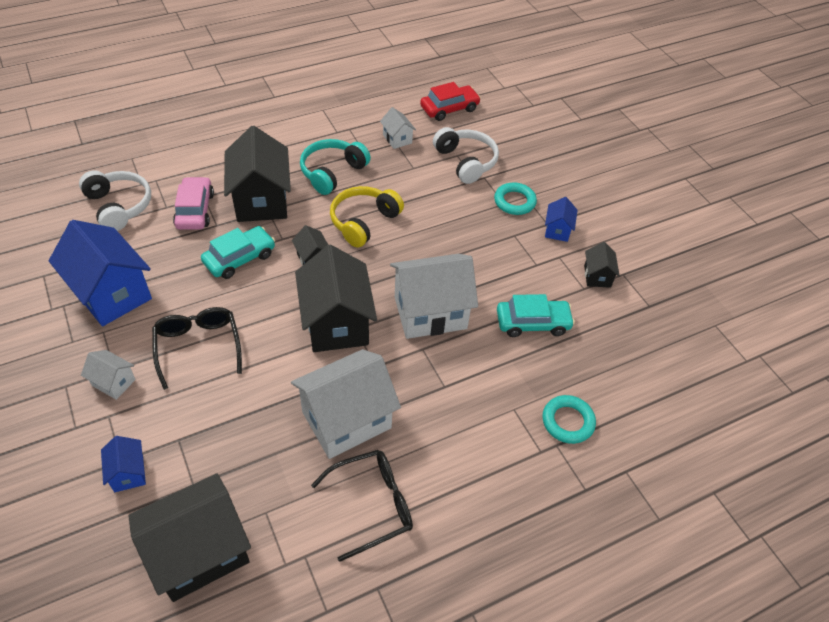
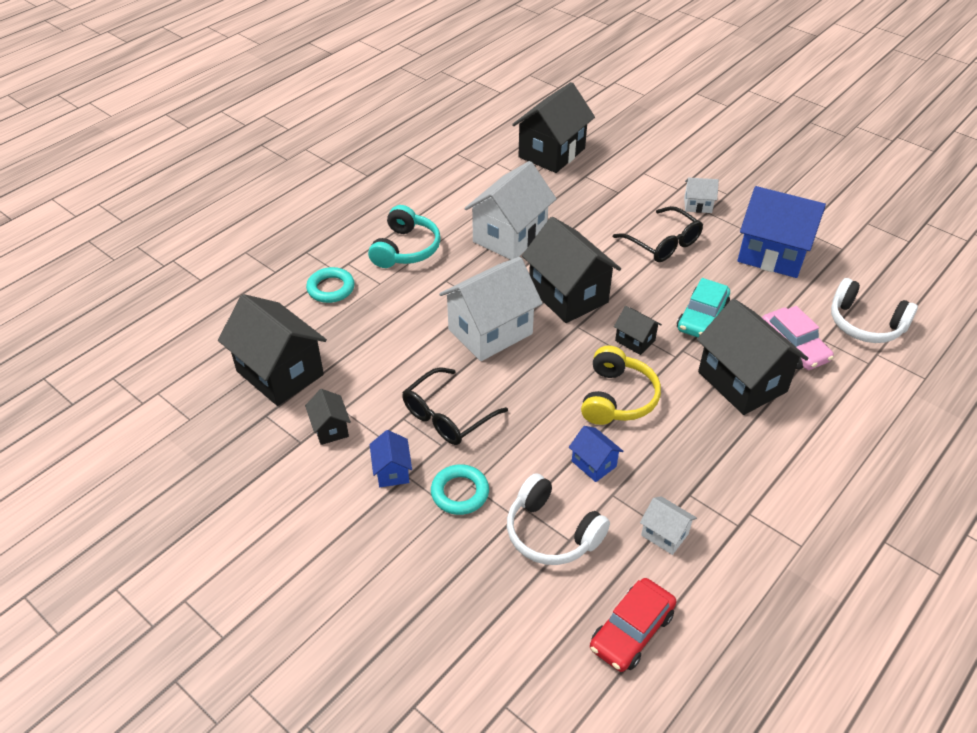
camera: 160 degrees right, 5 degrees down
blue house [101,436,146,492] -> blue house moved to [569,426,623,482]
turquoise headphones [300,139,371,195] -> turquoise headphones moved to [368,205,441,268]
black glasses [311,450,413,562] -> black glasses moved to [402,367,508,445]
turquoise car [497,294,575,337] -> none
none -> black house [218,294,327,406]

